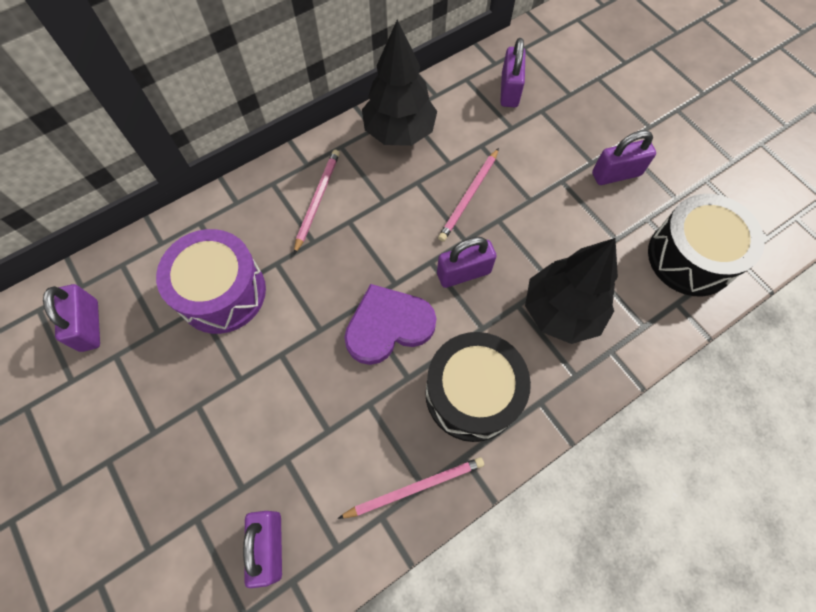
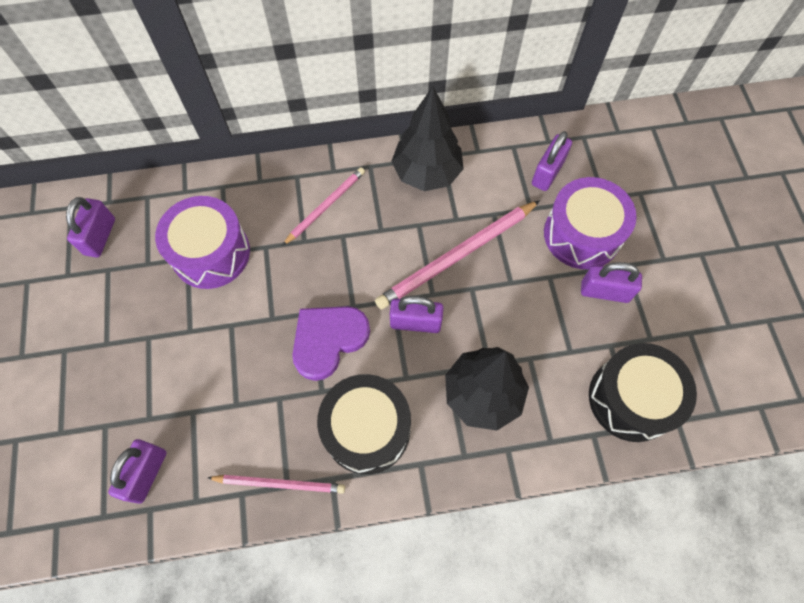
camera: 25 degrees right, 0 degrees up
purple heart [344,284,437,365] -> purple heart turned 45 degrees counterclockwise [292,306,370,381]
pink pencil [438,148,499,242] -> pink pencil [375,200,540,310], size x1.69
none -> purple drum [544,177,637,269]

